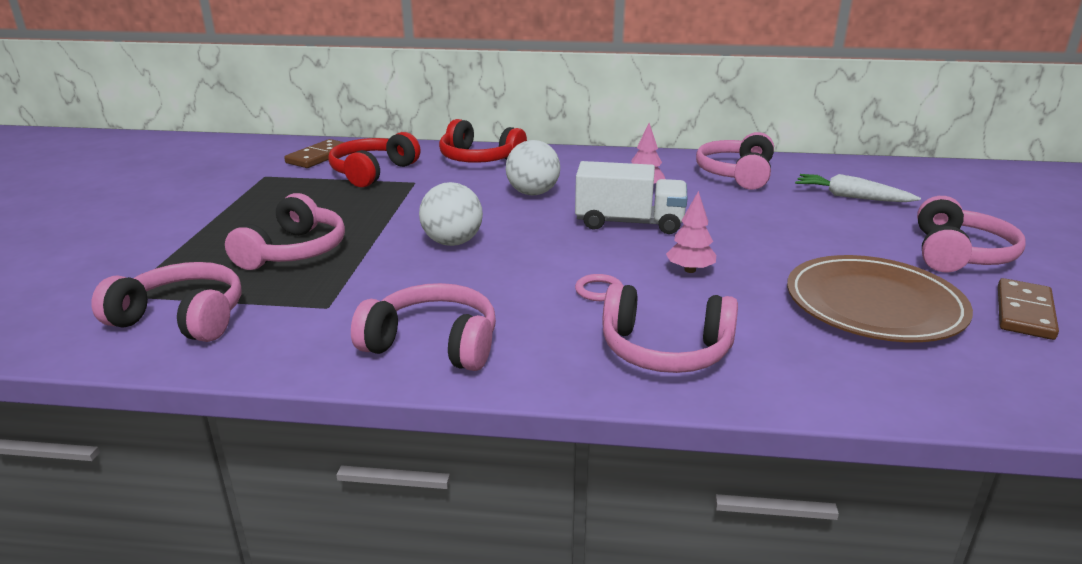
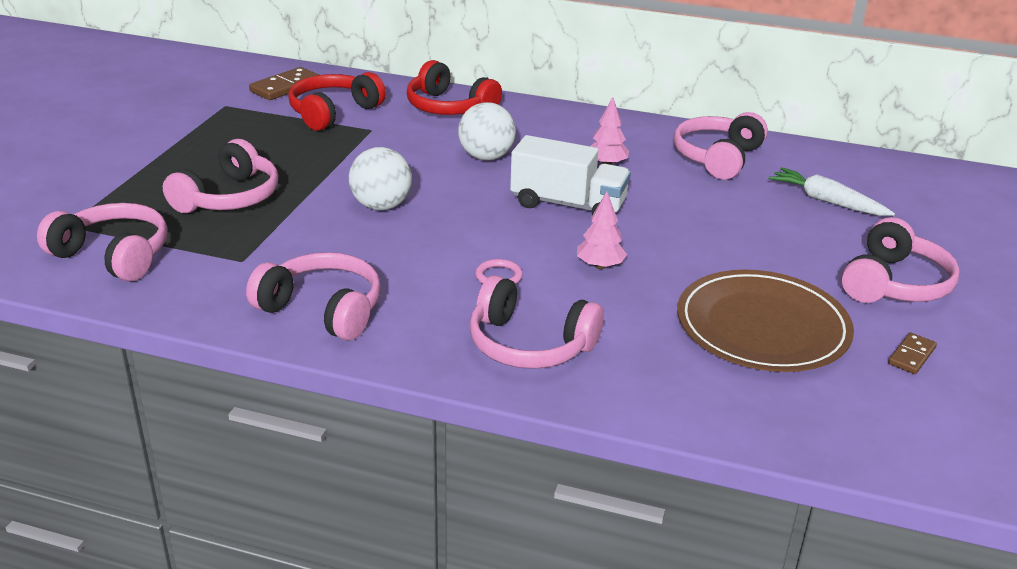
camera: 10 degrees right, 5 degrees up
brown domino [998,278,1059,340] -> brown domino [888,333,937,374], size x0.60

